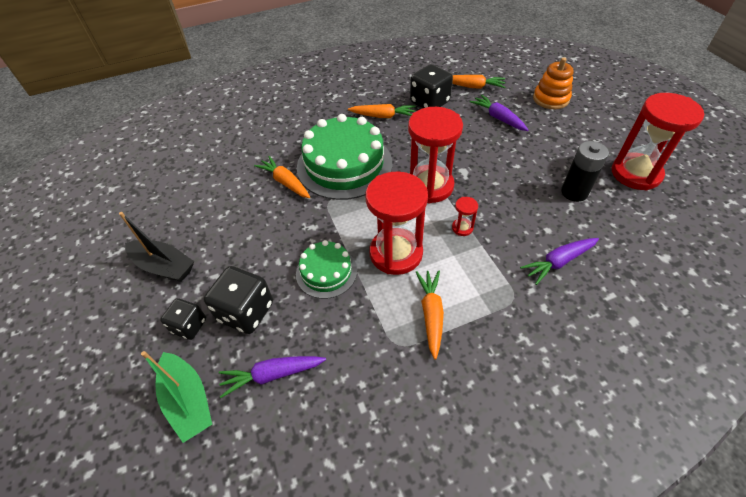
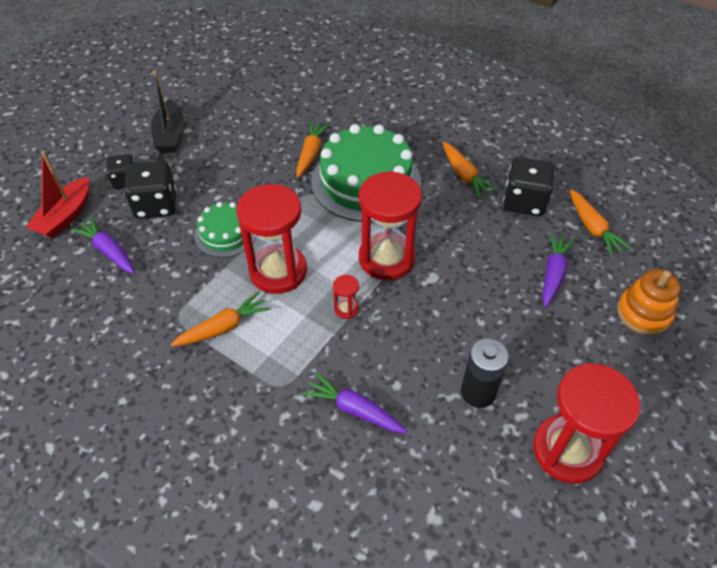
camera: 55 degrees right, 0 degrees up
green boat [141,351,212,443] -> red boat [26,151,89,238]

